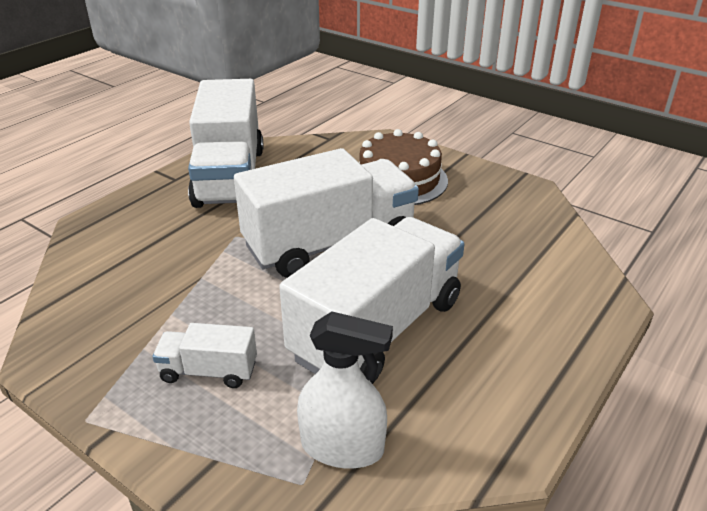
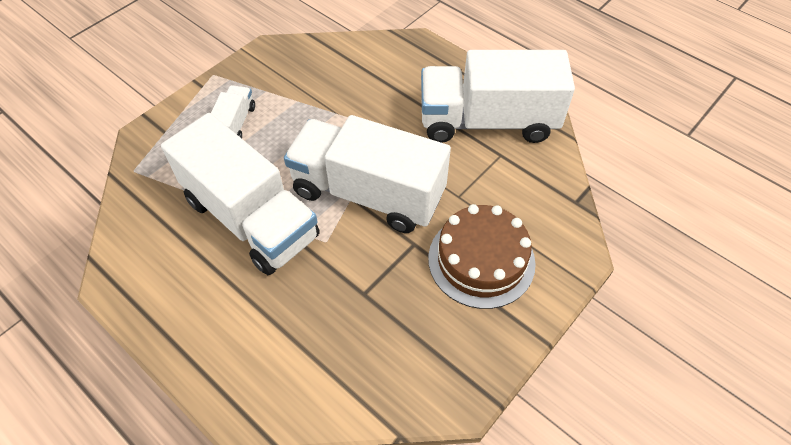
camera: 95 degrees right, 20 degrees up
white truck [234,148,419,278] -> white truck turned 135 degrees clockwise [284,115,451,233]
white spray bottle [297,311,393,469] -> none

